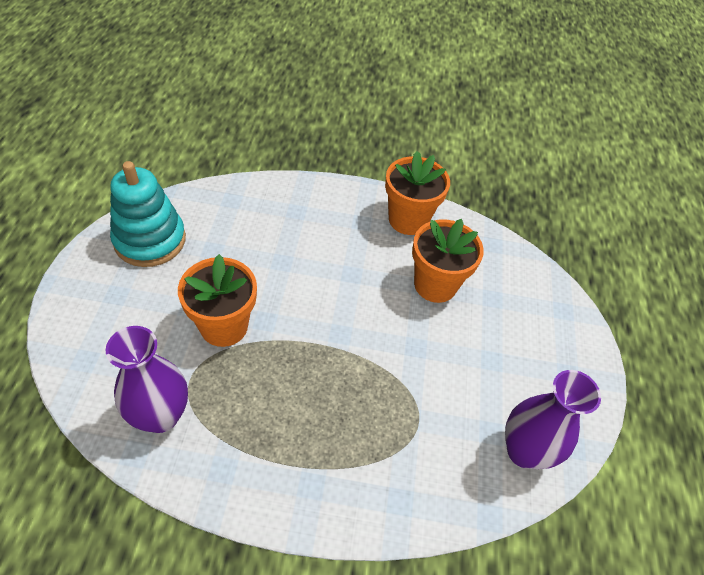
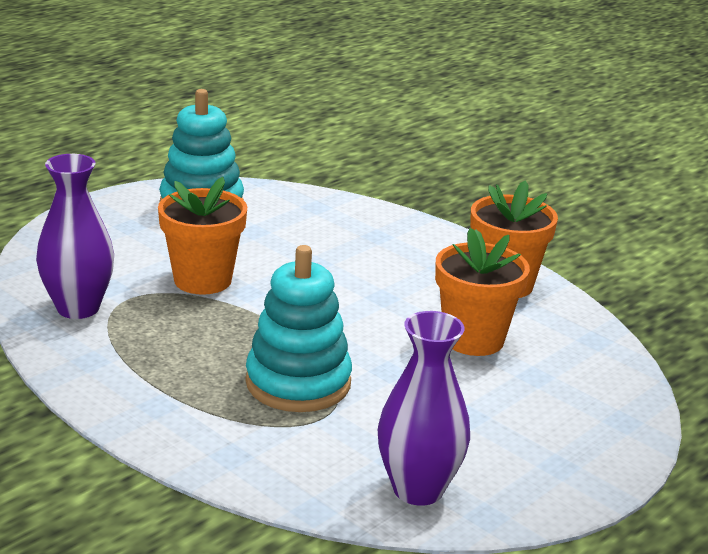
camera: 40 degrees right, 25 degrees down
none -> turquoise stacking toy [245,245,352,412]

